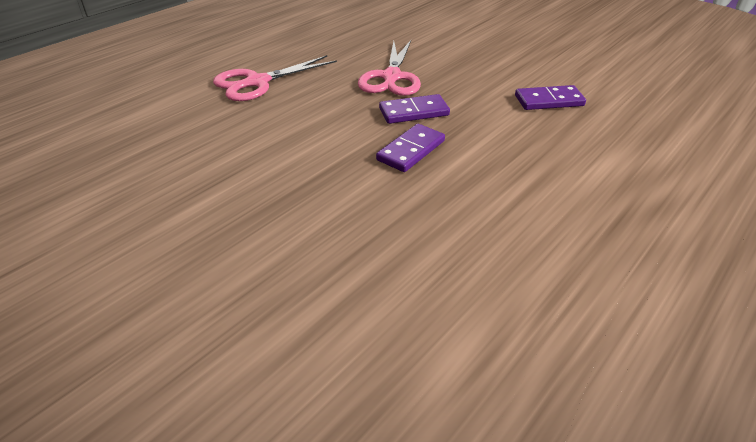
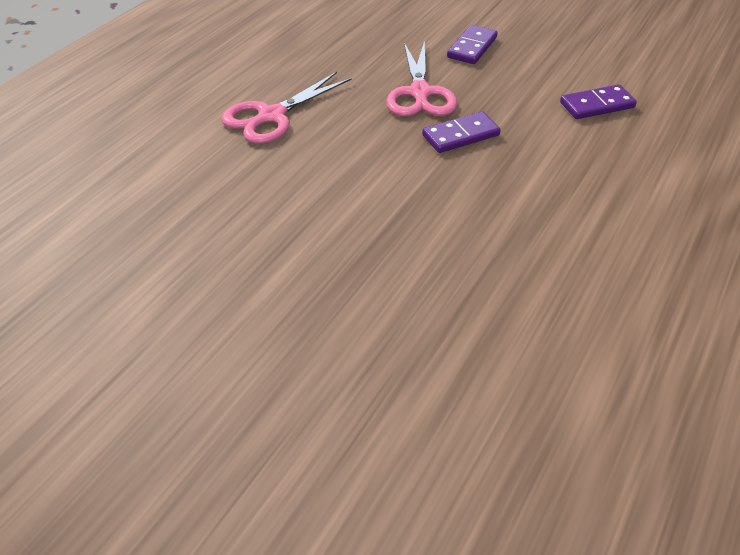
camera: 10 degrees left, 5 degrees up
purple domino [376,124,445,172] -> purple domino moved to [447,25,498,64]

